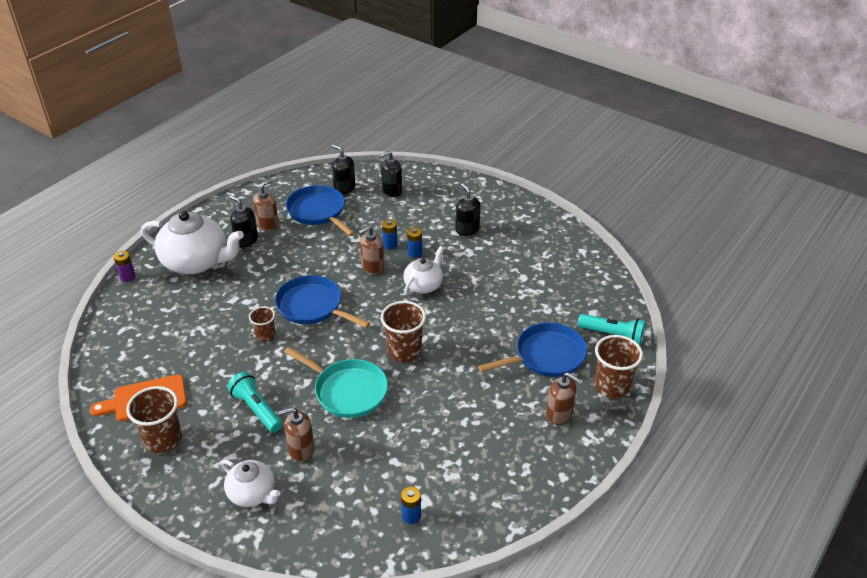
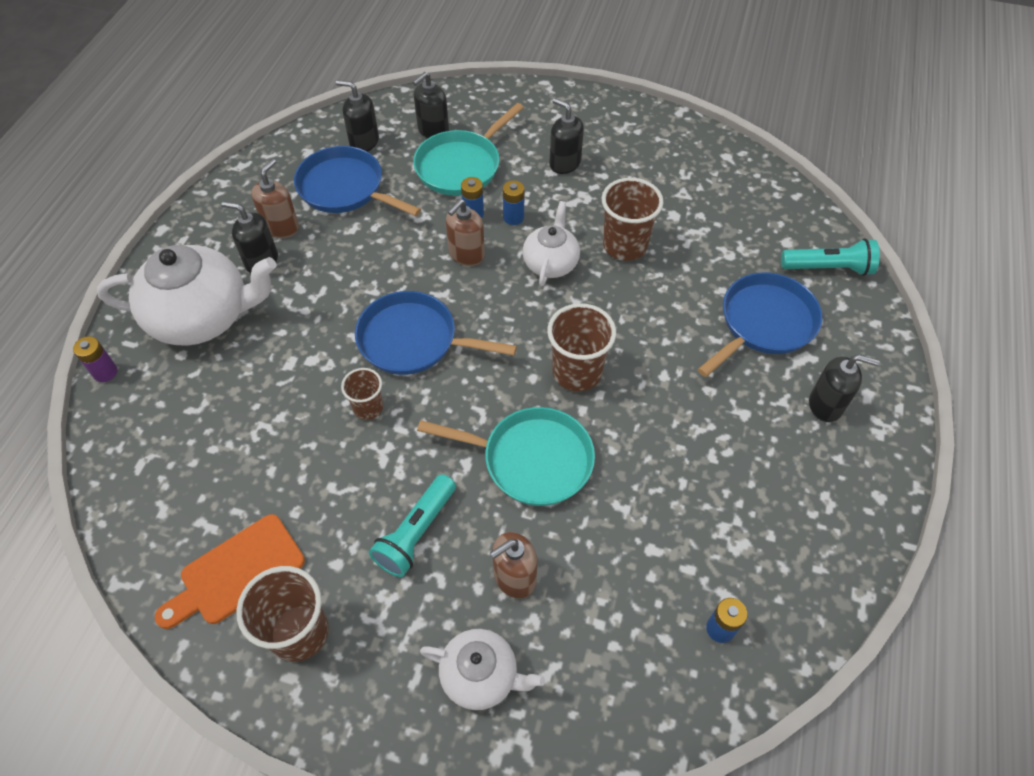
camera: 20 degrees left, 15 degrees up
turquoise flashlight [227,372,283,433] -> turquoise flashlight turned 90 degrees counterclockwise [369,474,456,577]
brown soap dispenser [546,372,581,425] -> black soap dispenser [809,354,879,422]
brown cup [594,335,643,399] -> brown cup moved to [602,178,664,261]
none -> turquoise pan [413,103,524,196]

